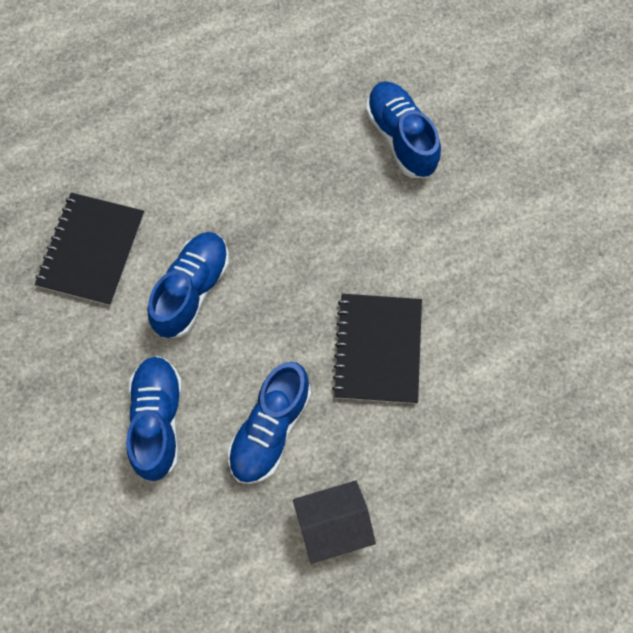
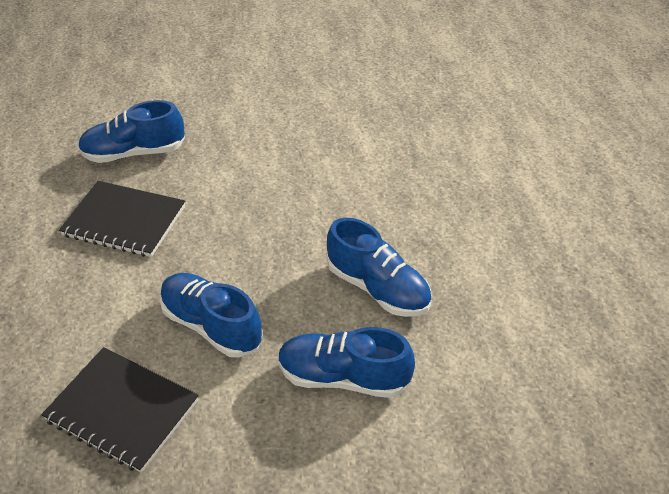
camera: 75 degrees left, 25 degrees down
black house [293,480,376,564] -> none
black notebook [332,294,422,404] -> black notebook moved to [59,181,185,257]

